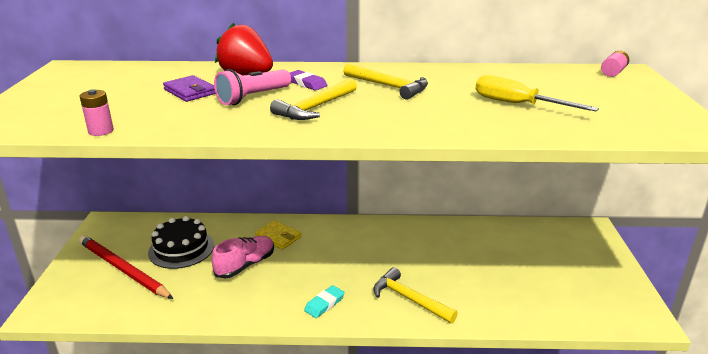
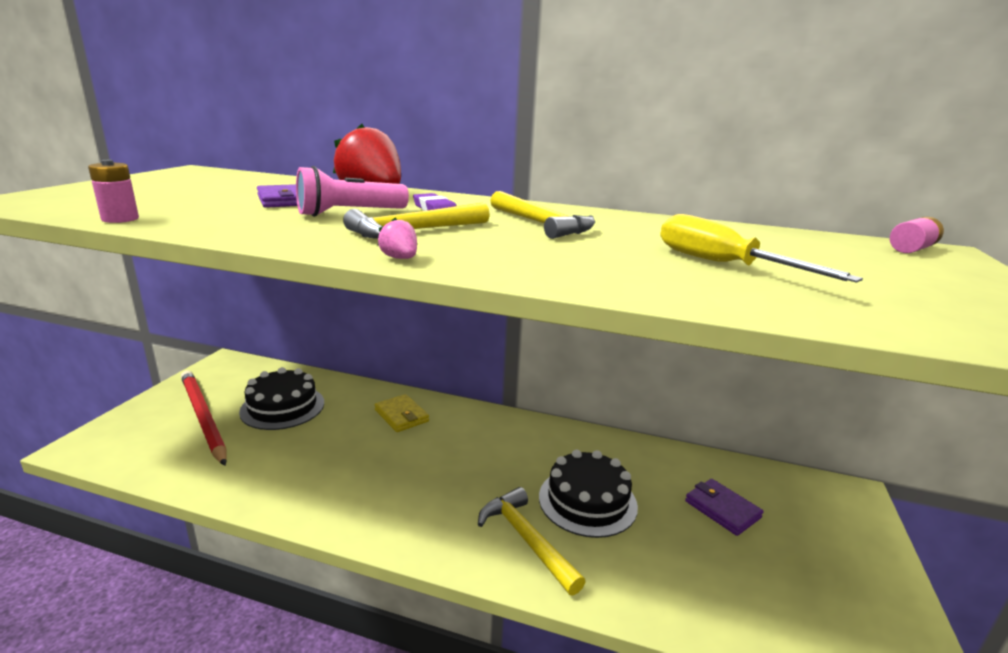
camera: 15 degrees right, 5 degrees down
pink shoe [212,236,274,279] -> none
turquoise eraser [304,285,345,318] -> none
none -> pink strawberry [377,218,417,259]
none -> black cake [539,449,638,538]
none -> purple wallet [685,479,764,536]

